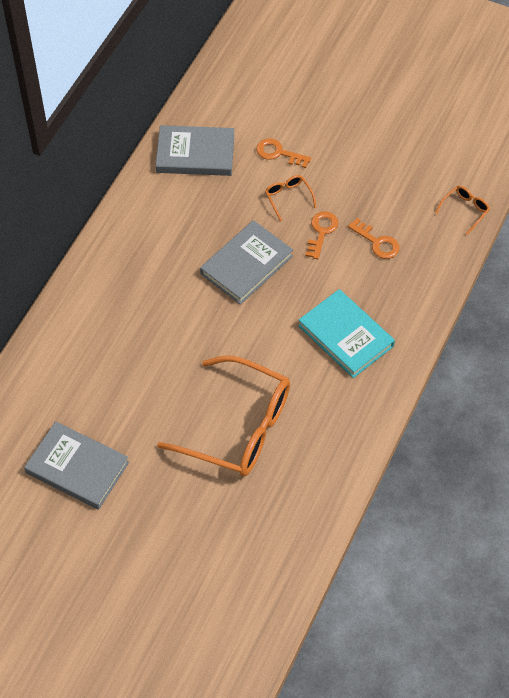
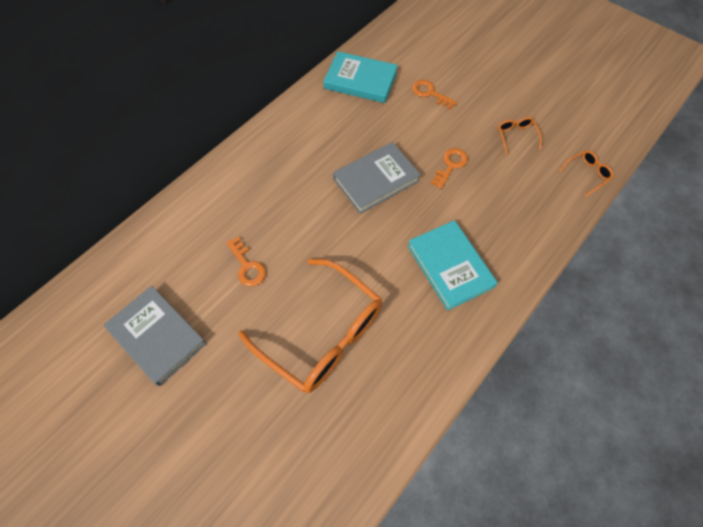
camera: 15 degrees right, 5 degrees up
grey book [156,125,234,176] -> turquoise book [323,51,398,103]
orange glasses [265,175,317,221] -> orange glasses moved to [498,117,542,155]
orange key [348,218,400,259] -> orange key moved to [226,236,266,287]

